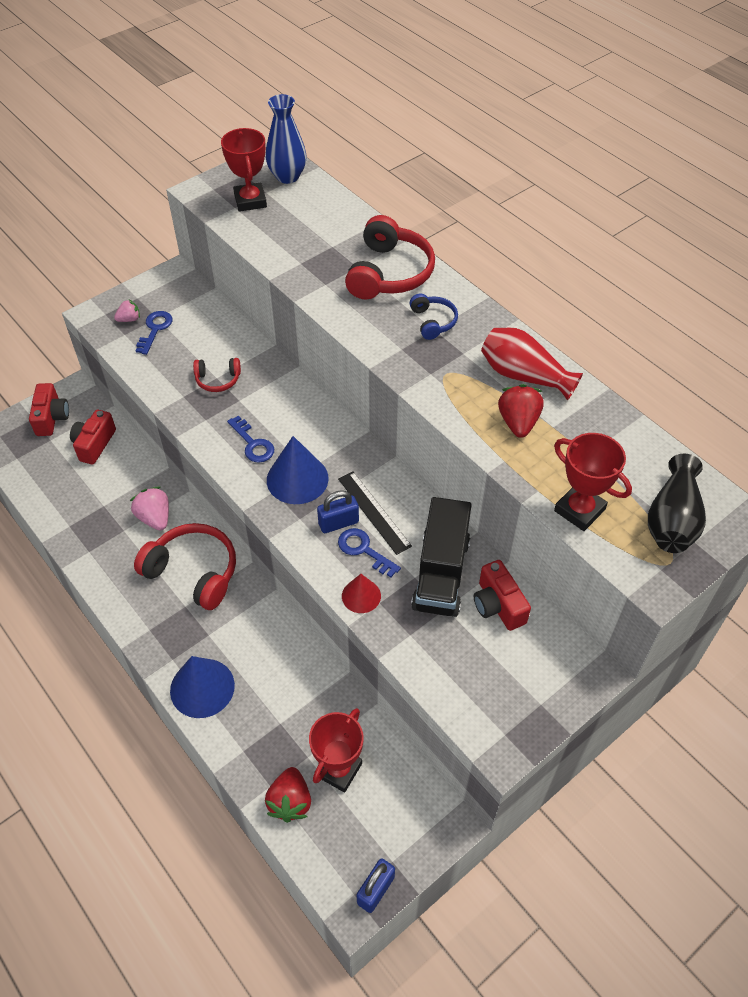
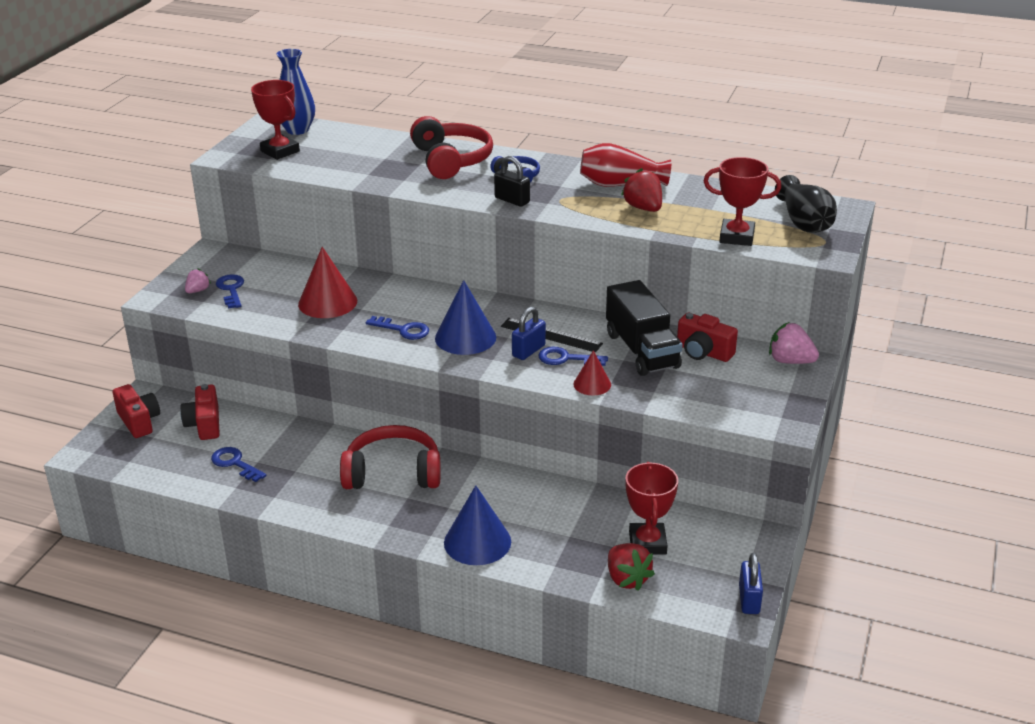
camera: 30 degrees left, 20 degrees down
pink strawberry [130,487,169,531] -> pink strawberry moved to [769,322,819,364]
red headphones [193,358,241,392] -> red cone [298,247,357,318]
none -> blue key [211,447,267,482]
none -> black padlock [494,156,530,207]

